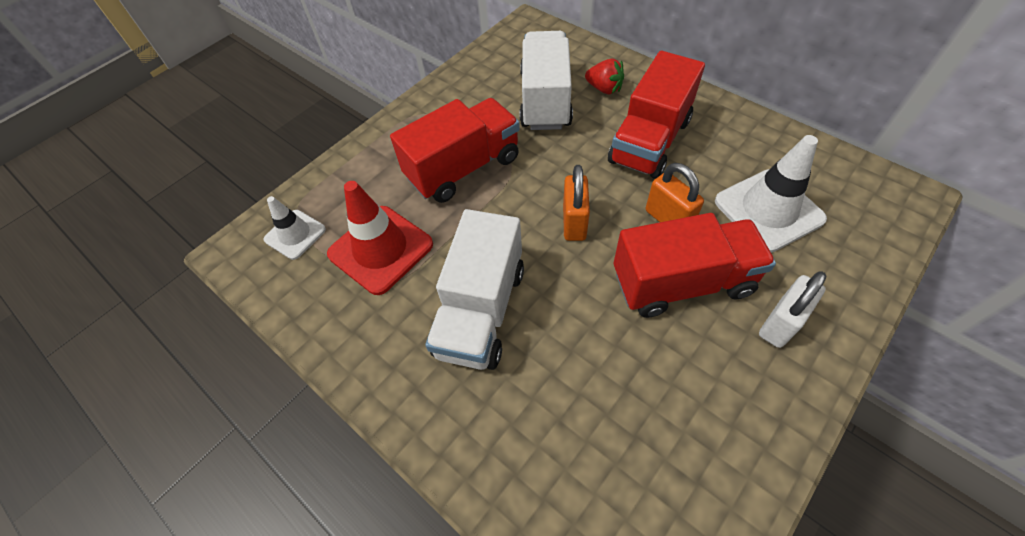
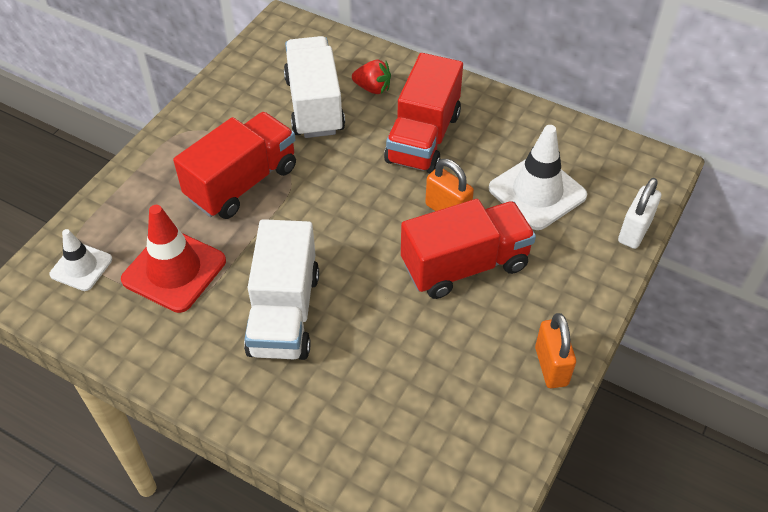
camera: 15 degrees left, 5 degrees down
orange padlock [563,165,590,241] -> orange padlock moved to [535,313,576,388]
white padlock [759,271,826,348] -> white padlock moved to [618,178,661,249]

